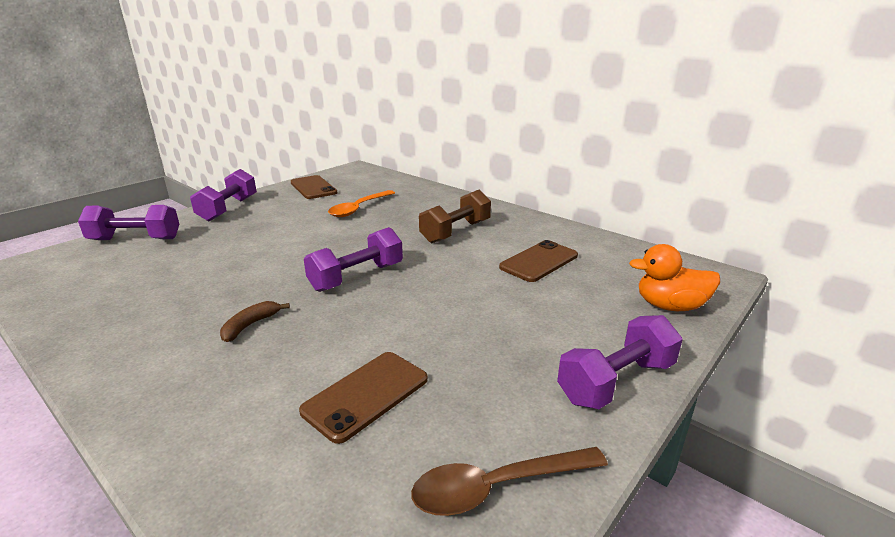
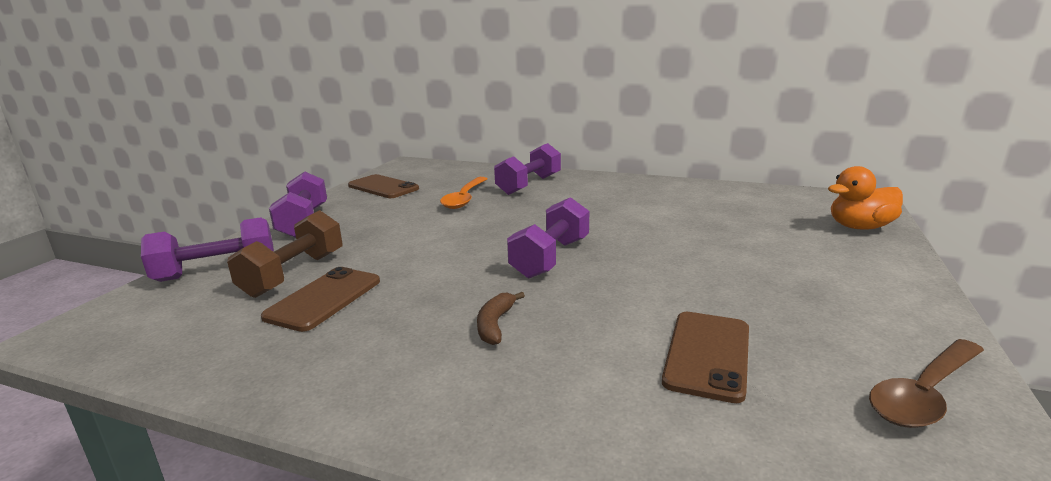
camera: 20 degrees left, 5 degrees down
brown dumbbell [419,190,491,243] -> brown dumbbell moved to [227,210,342,298]
brown phone [499,240,578,282] -> brown phone moved to [261,267,380,332]
purple dumbbell [557,315,683,409] -> purple dumbbell moved to [494,143,561,195]

